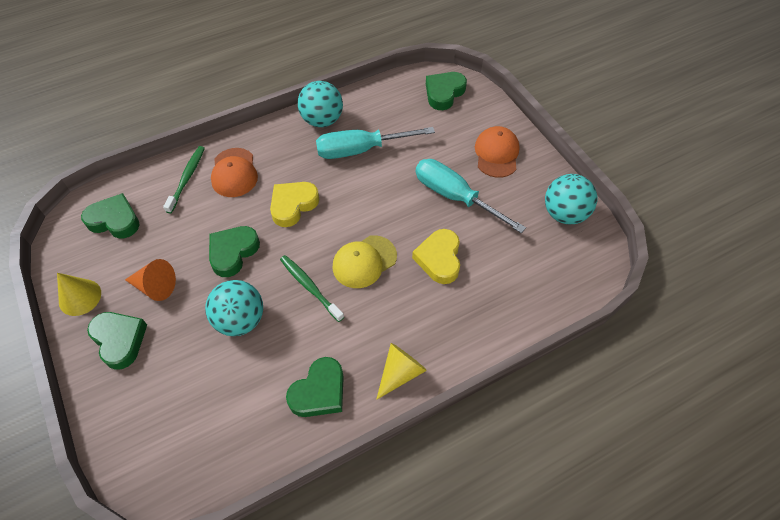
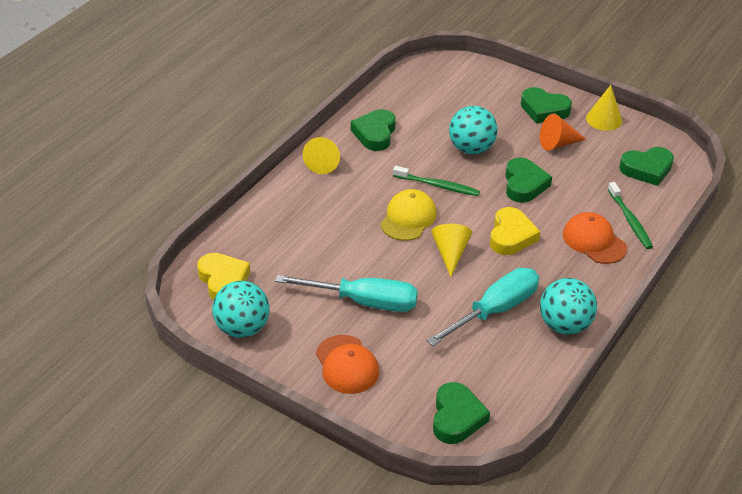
camera: 150 degrees right, 15 degrees down
yellow heart [412,229,460,284] -> yellow heart moved to [197,253,250,300]
none -> yellow cone [431,224,472,277]

